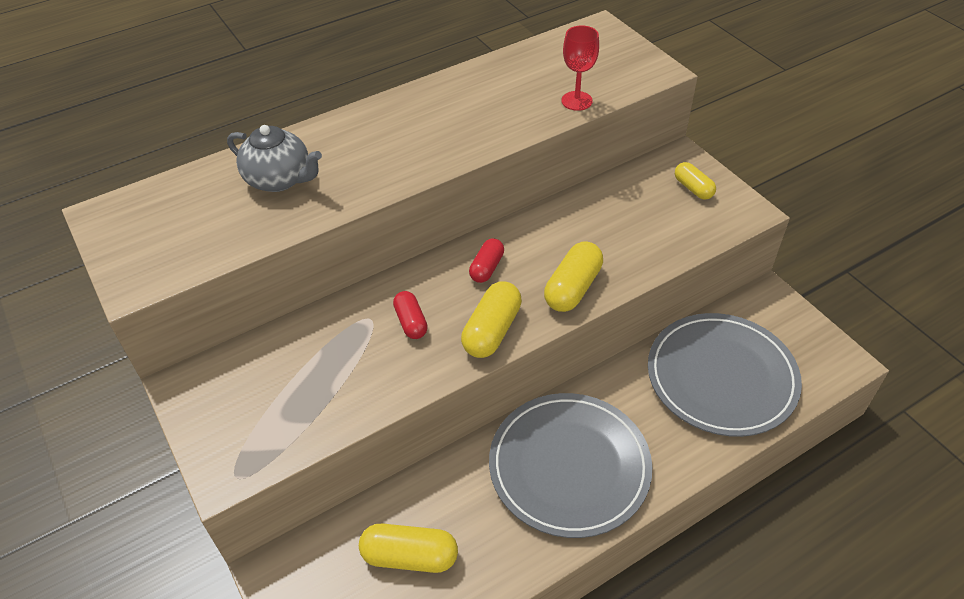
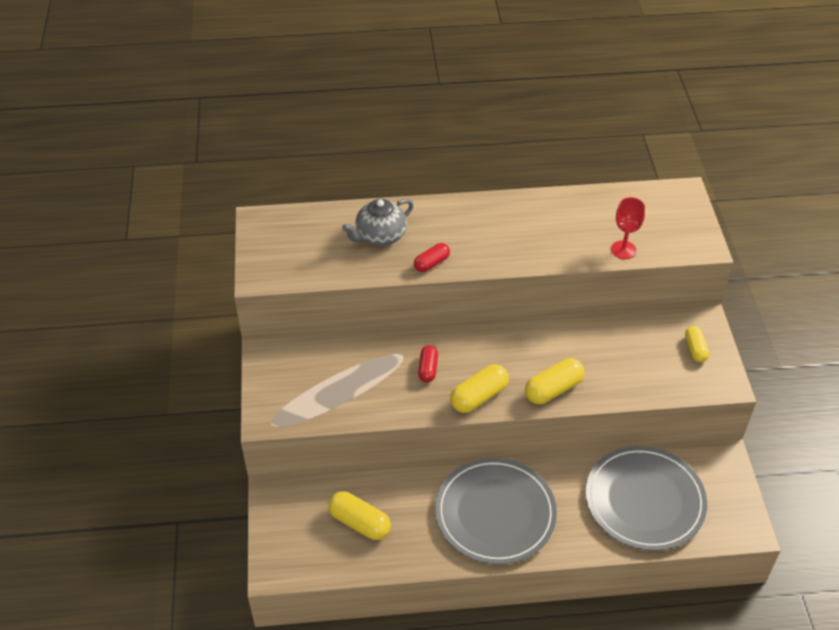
camera: 25 degrees right, 0 degrees up
grey teapot [227,125,322,192] -> grey teapot turned 90 degrees clockwise [342,199,414,246]
red capsule [469,238,504,283] -> red capsule moved to [414,243,450,272]

